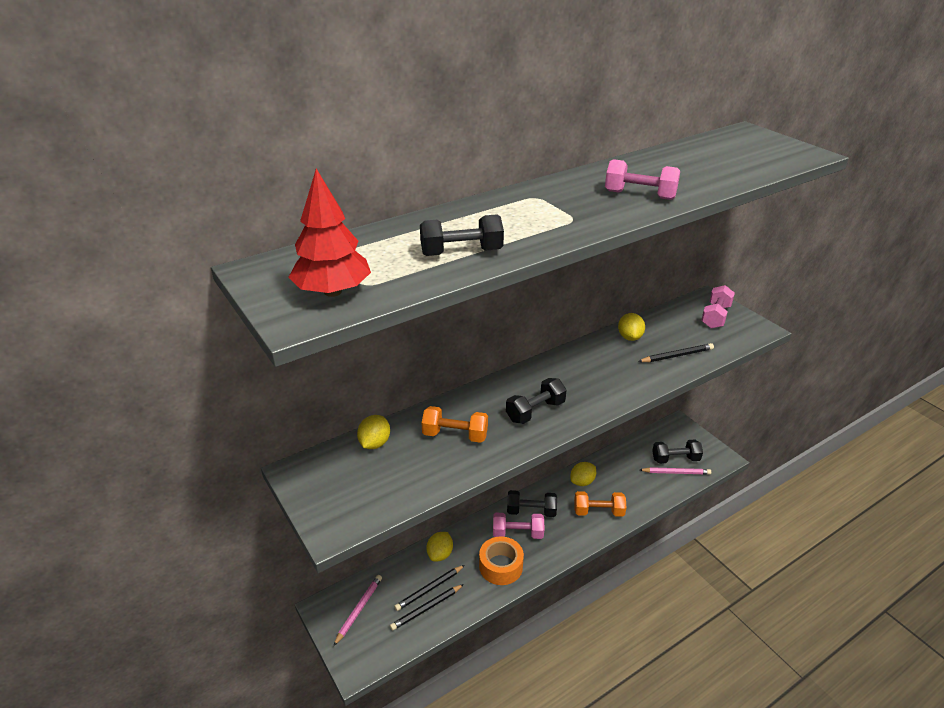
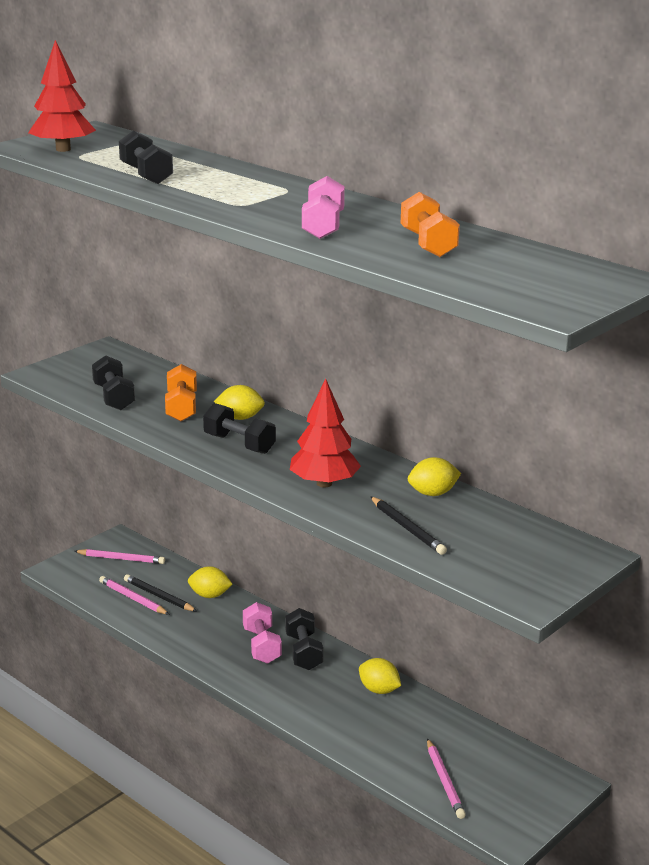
camera: 75 degrees right, 10 degrees down
yellow lemon [357,415,390,449] -> yellow lemon moved to [214,385,265,420]
black pencil [390,584,464,631] -> pink pencil [99,576,170,615]
orange tape [479,536,524,585] -> none
orange dumbbell [574,491,626,517] -> orange dumbbell moved to [401,192,460,257]
black dumbbell [652,440,703,464] -> black dumbbell moved to [92,355,135,410]
pink dumbbell [701,285,735,328] -> none
none -> red tree [290,379,361,488]

